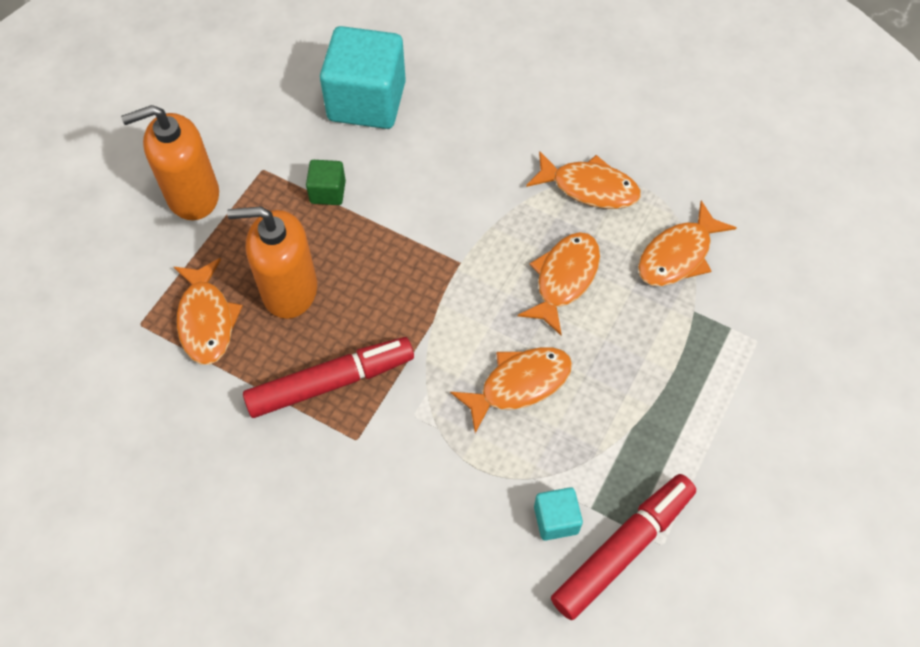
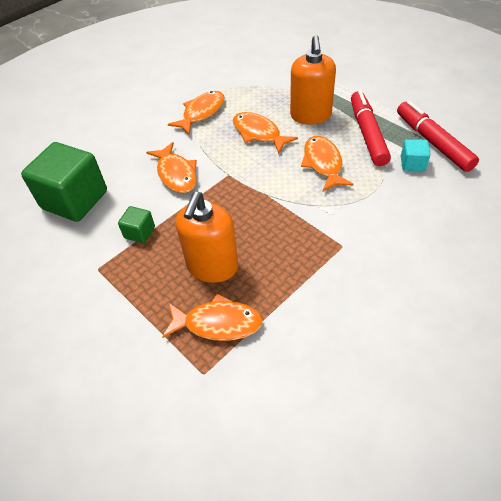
camera: 70 degrees left, 10 degrees down
orange soap dispenser [121,105,219,220] -> orange soap dispenser moved to [290,35,336,124]
red marker [243,337,414,418] -> red marker moved to [351,91,391,166]
turquoise cube [320,26,406,129] -> green cube [21,142,107,222]
orange fish [638,201,737,286] -> orange fish moved to [146,142,197,193]

